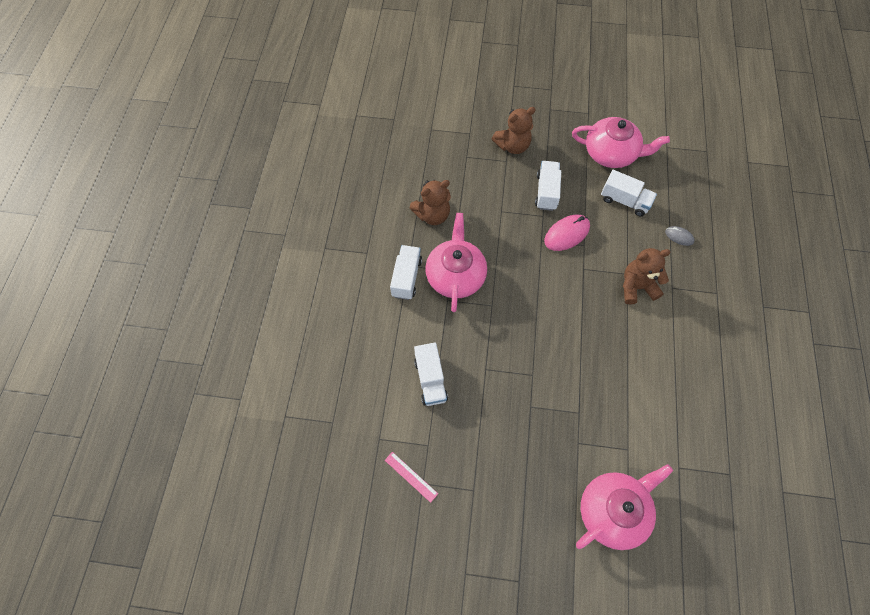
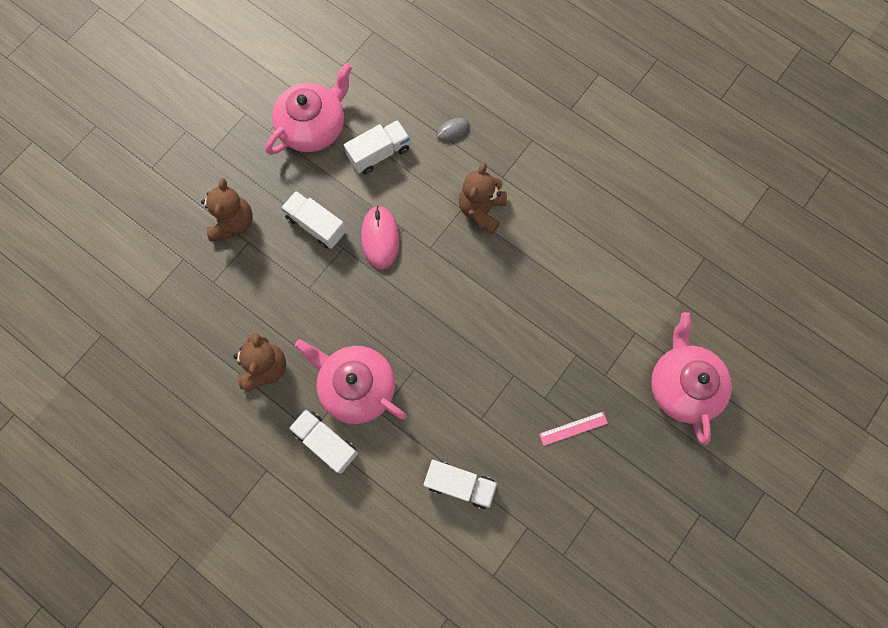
camera: 60 degrees left, 10 degrees up
pink ruler [385,452,438,503] -> pink ruler moved to [539,412,608,446]

